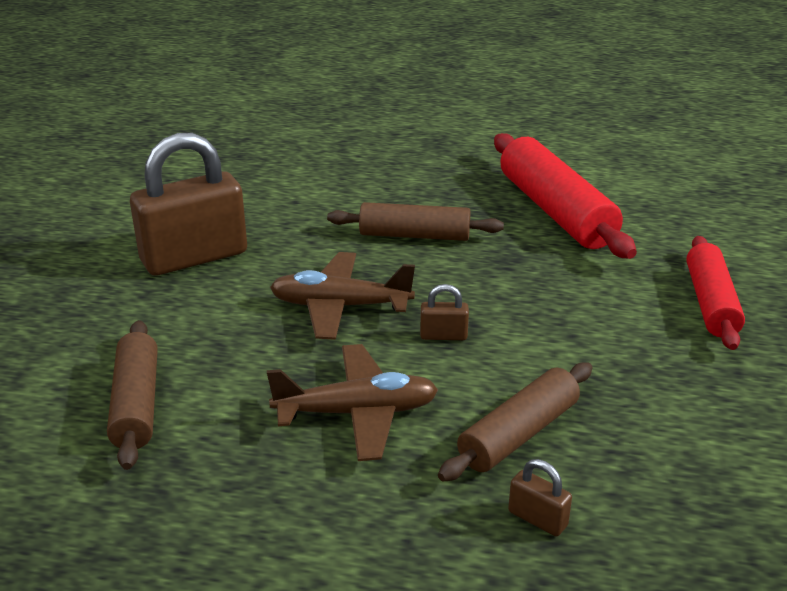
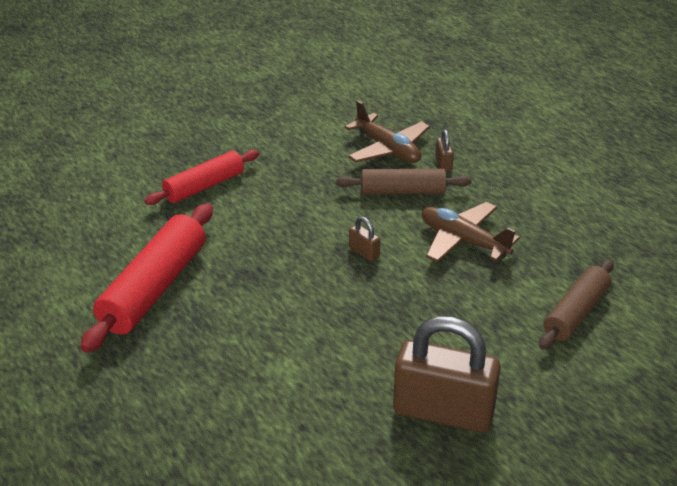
camera: 135 degrees left, 5 degrees up
brown plane [270,252,415,340] -> brown plane moved to [345,100,430,163]
brown rolling pin [327,202,504,241] -> none

